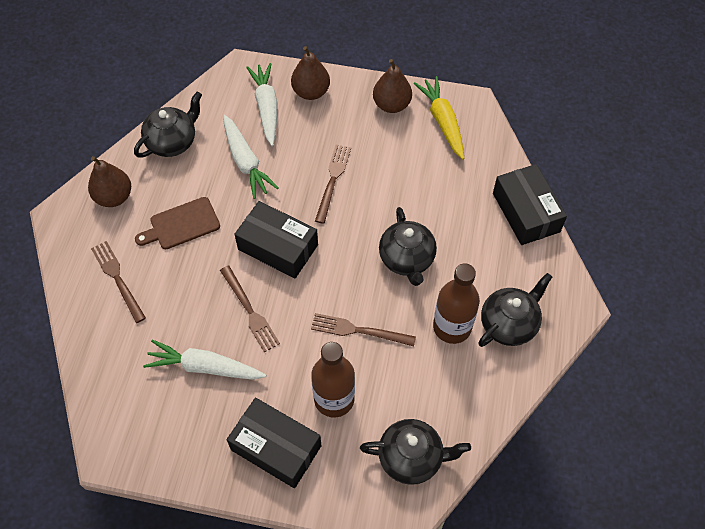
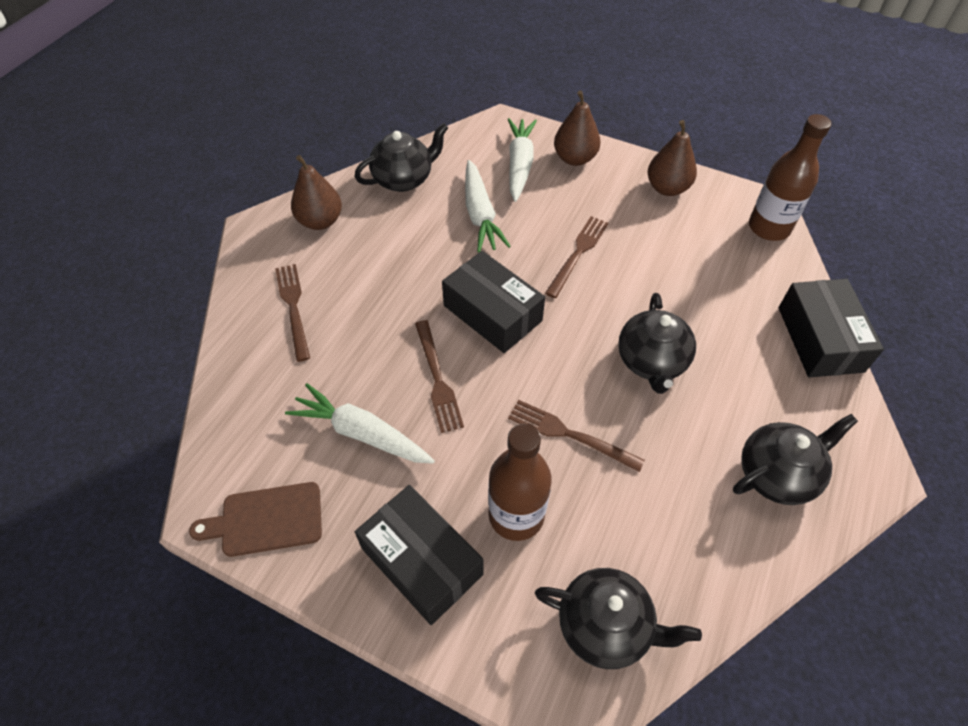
camera: 15 degrees right, 5 degrees down
brown cutting board [135,197,220,249] -> brown cutting board moved to [189,482,322,557]
yellow carrot [414,76,464,159] -> none
brown bottle [433,264,480,344] -> brown bottle moved to [749,114,831,241]

